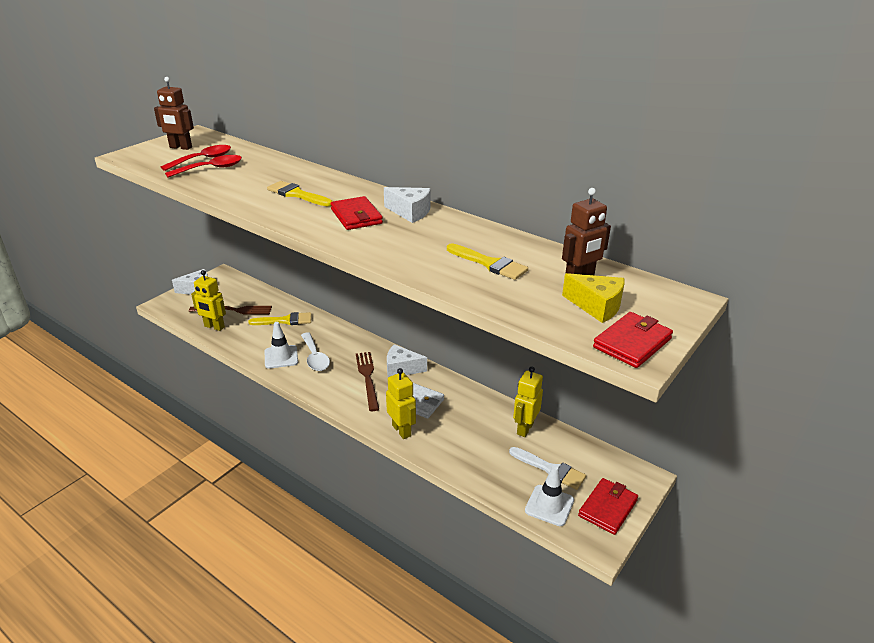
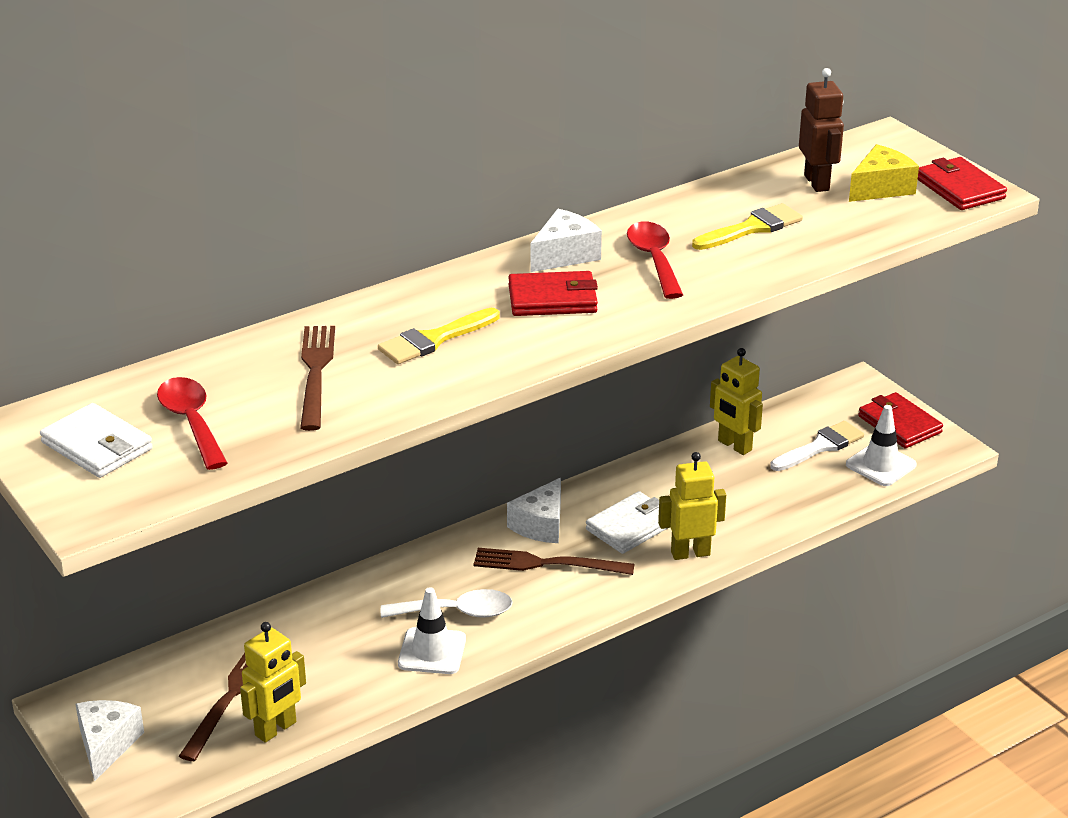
camera: 70 degrees left, 0 degrees up
brown robot [154,77,194,150] -> white wallet [40,403,153,478]
red spoon [165,155,242,178] -> red spoon moved to [627,222,683,299]
yellow brush [248,312,312,325] -> none
none -> brown fork [300,326,335,431]

